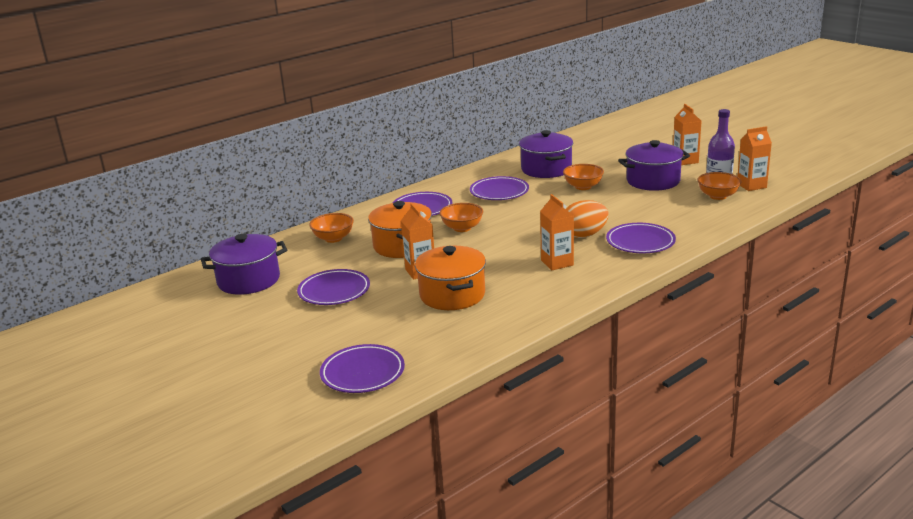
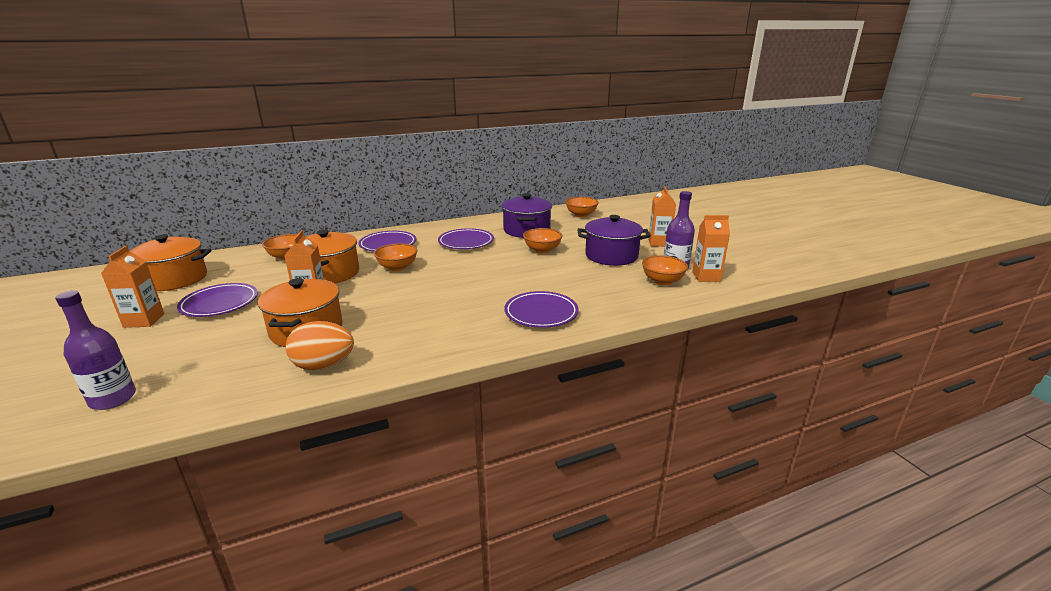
camera: 15 degrees right, 0 degrees up
purple pot [201,234,287,295] -> orange pot [131,235,212,291]
purple plate [320,344,405,393] -> purple bottle [55,290,136,410]
orange carton [540,194,574,270] -> orange carton moved to [101,246,164,328]
orange egg [566,200,609,238] -> orange egg moved to [286,321,354,370]
none -> orange bowl [565,197,599,217]

